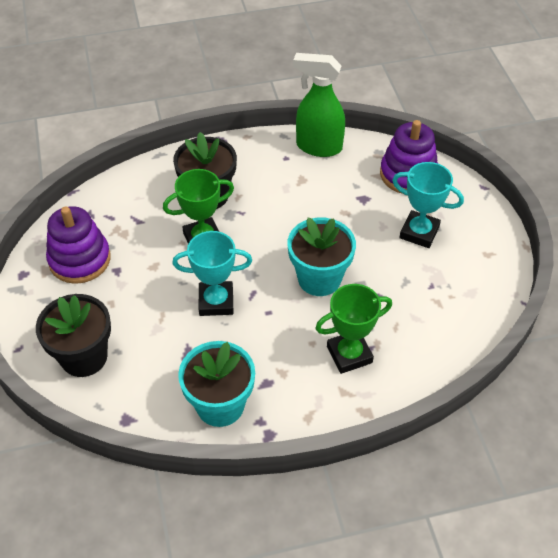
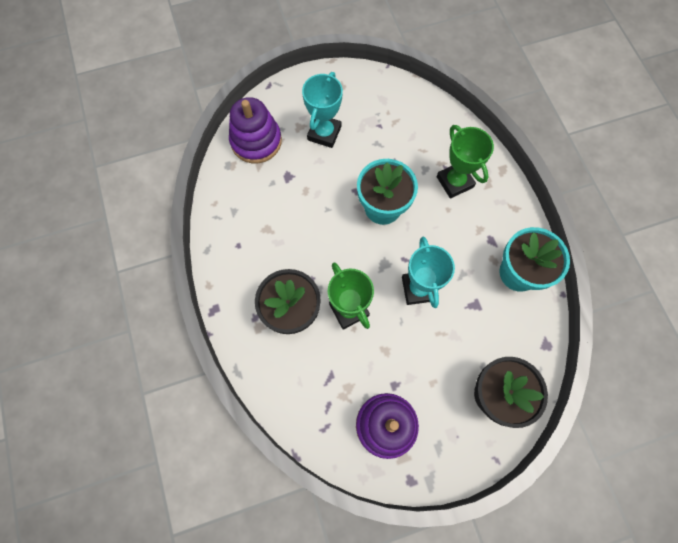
camera: 95 degrees left, 20 degrees up
green spray bottle [293,53,345,157] -> none

